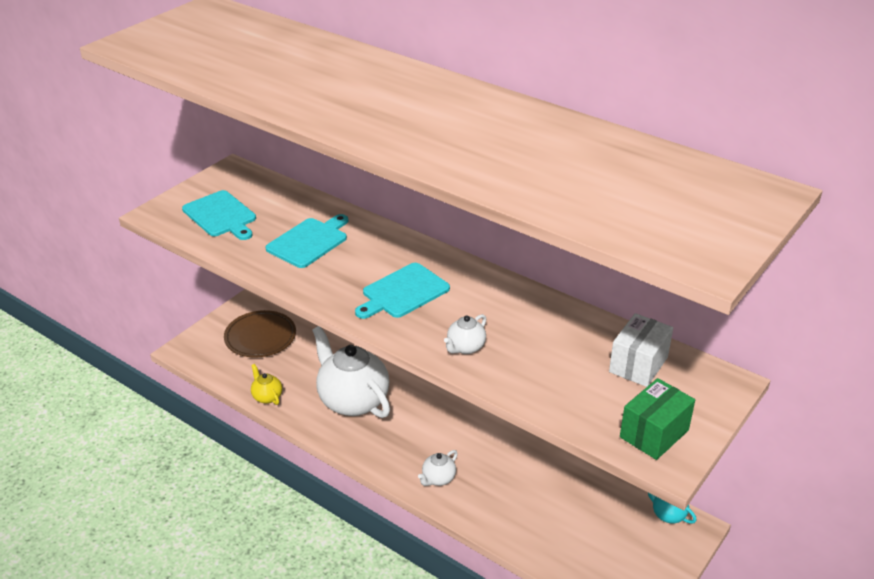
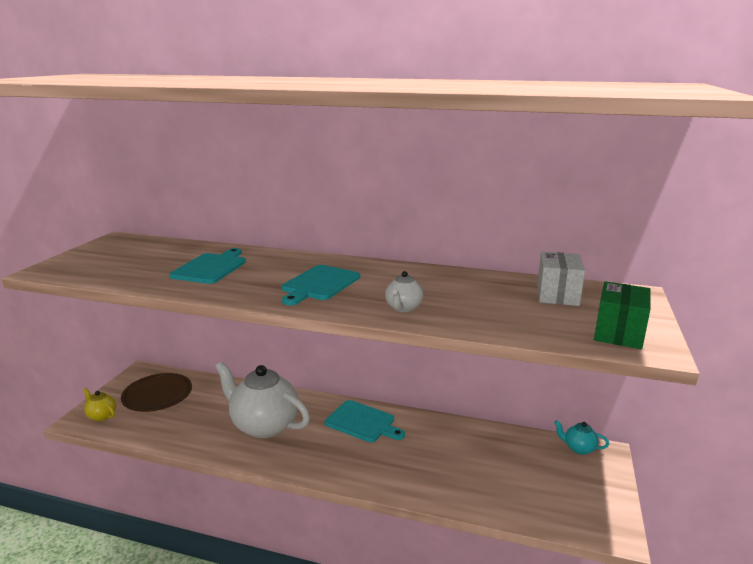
camera: 20 degrees left, 15 degrees down
turquoise cutting board [182,190,256,240] -> turquoise cutting board moved to [325,400,405,442]
yellow teapot [251,364,282,405] -> yellow teapot moved to [83,388,116,421]
white teapot [418,450,458,486] -> none

